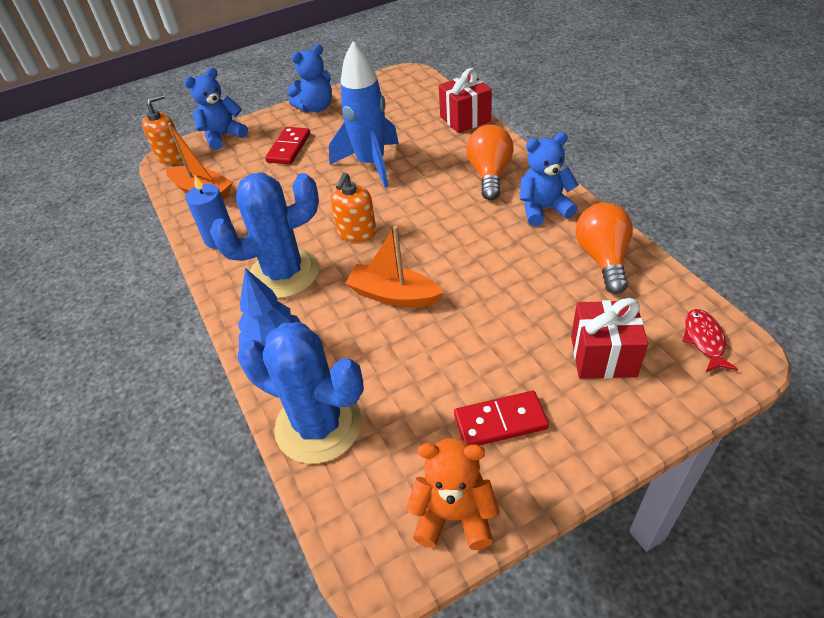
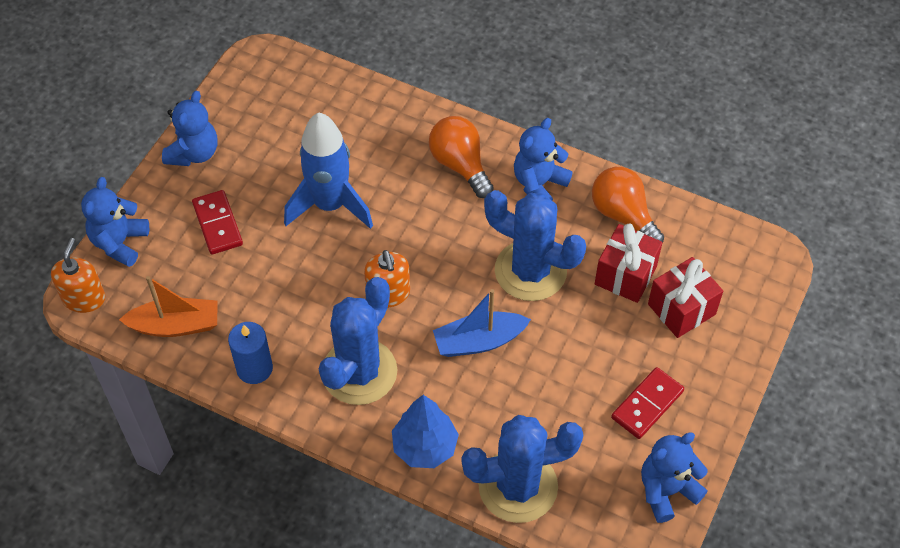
camera: 40 degrees left, 10 degrees up
orange boat [345,226,444,307] -> blue boat [433,289,531,357]
orange teddy bear [406,438,500,550] -> blue teddy bear [641,432,708,523]
red gift [439,68,492,133] -> red gift moved to [595,224,662,303]
red fish [683,309,738,372] -> none
none -> blue cactus [484,190,586,301]

